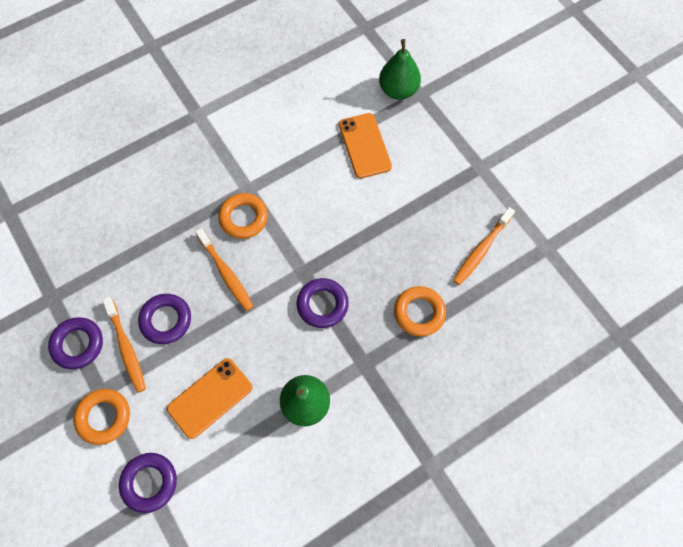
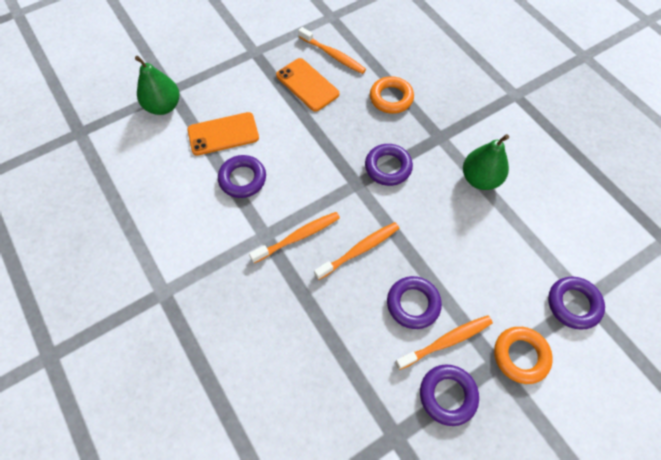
camera: 90 degrees left, 5 degrees down
orange phone [167,358,252,439] -> orange phone moved to [276,58,339,111]
orange ring [218,193,268,239] -> orange toothbrush [249,212,340,263]
none -> purple ring [218,155,266,198]

